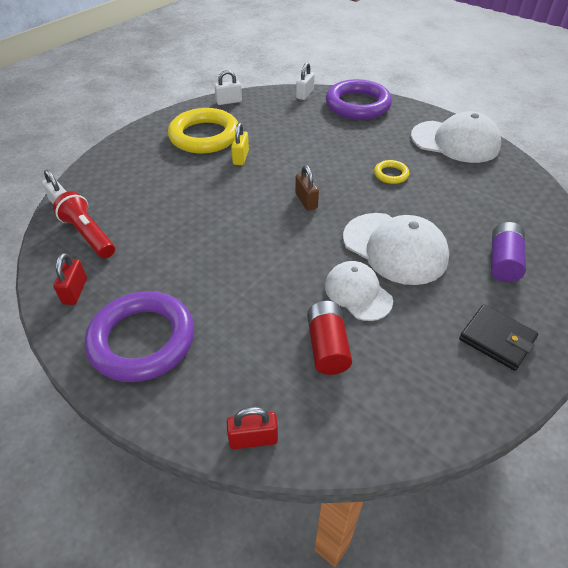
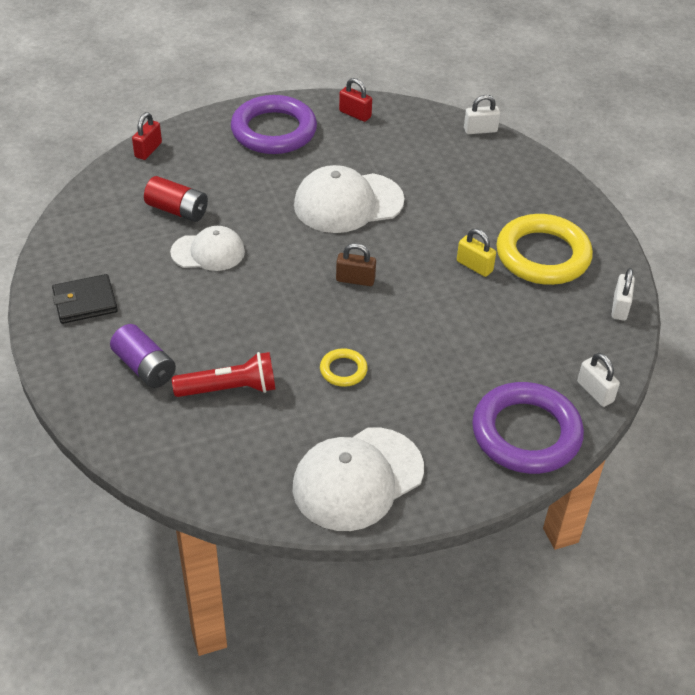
camera: 120 degrees right, 0 degrees up
red flashlight [53,191,115,258] -> red flashlight moved to [172,352,275,397]
white cap [343,213,449,285] -> white cap moved to [294,165,404,233]

